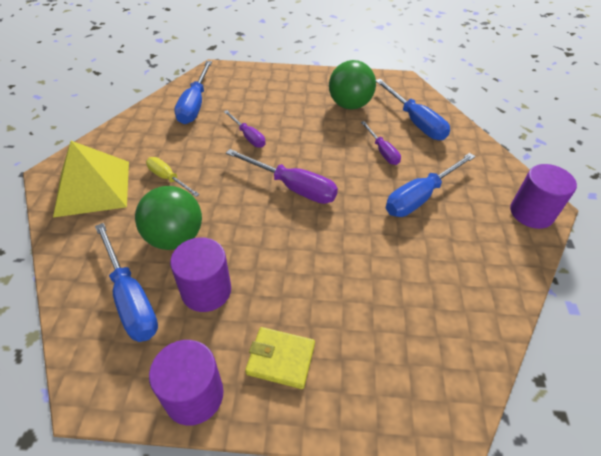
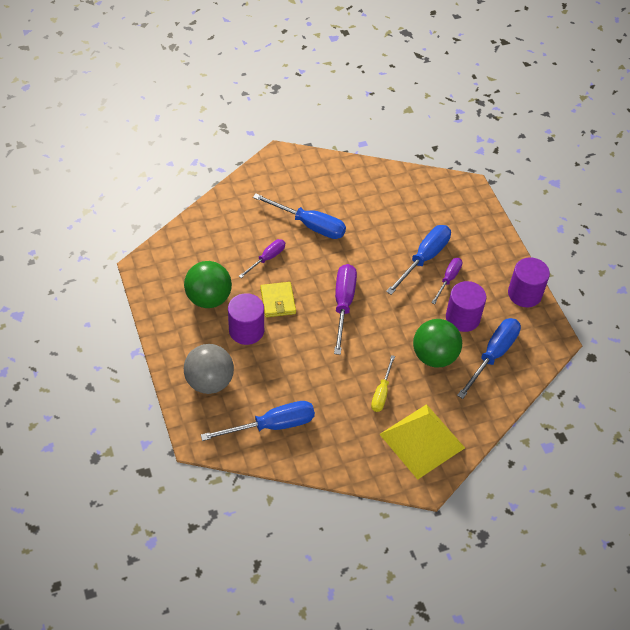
camera: 115 degrees left, 5 degrees up
purple screwdriver [224,110,266,148] -> purple screwdriver moved to [431,258,462,304]
yellow wallet [245,327,315,389] -> yellow wallet moved to [260,282,296,317]
blue screwdriver [376,79,450,140] -> blue screwdriver moved to [386,225,451,295]
purple cylinder [510,164,577,229] -> purple cylinder moved to [228,293,264,345]
none -> grey ball [184,344,234,394]

